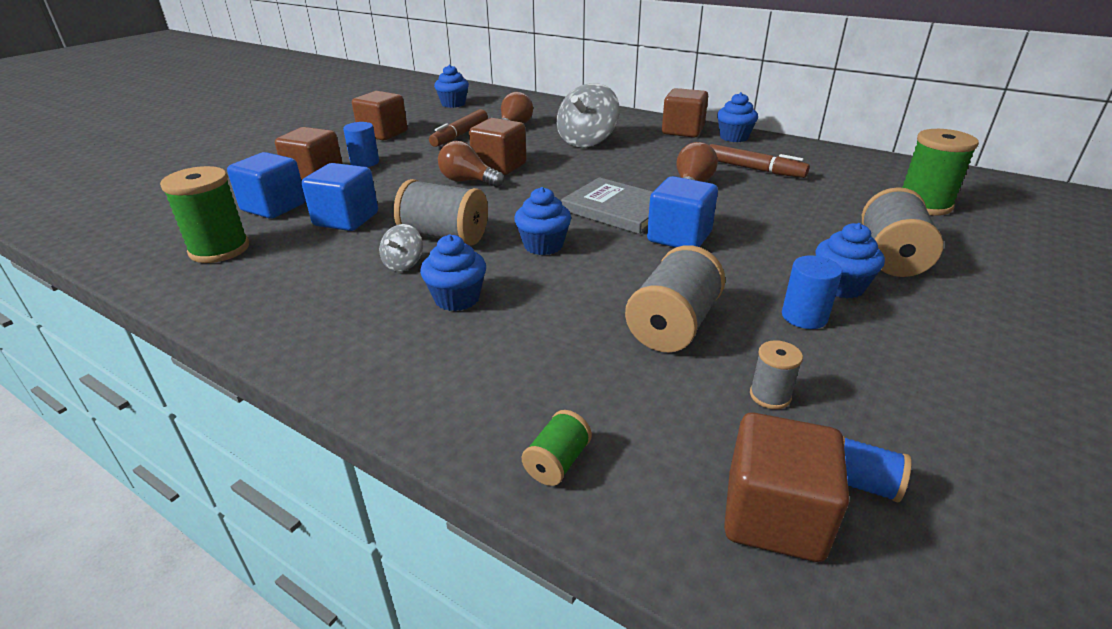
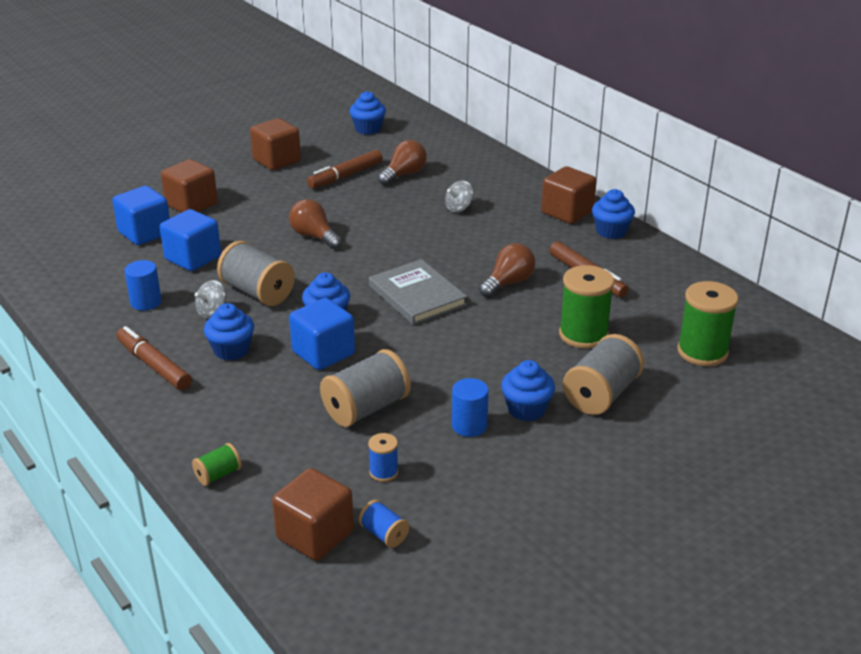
camera: 20 degrees right, 0 degrees up
green spool [160,166,249,263] -> green spool moved to [559,265,614,349]
blue cylinder [343,122,379,167] -> blue cylinder moved to [124,260,162,311]
brown cube [469,118,527,175] -> none
grey spinning top [557,83,619,148] -> grey spinning top [445,180,473,212], size x0.50
blue cube [647,176,718,248] -> blue cube moved to [289,298,355,370]
grey spool [750,340,803,409] -> blue spool [368,433,398,482]
none -> brown marker [117,326,192,390]

